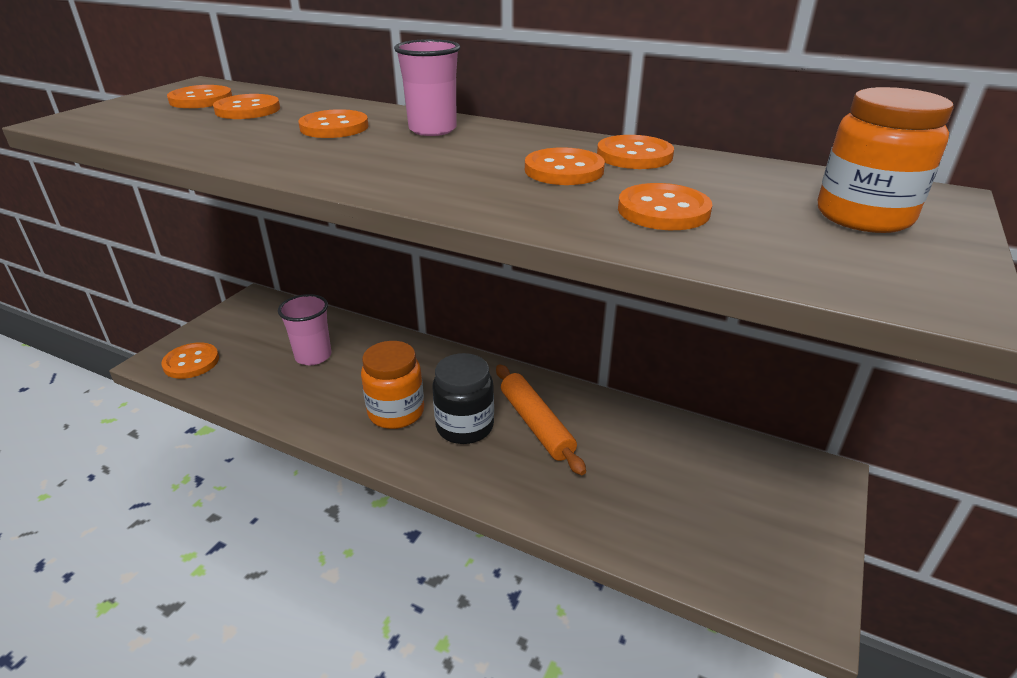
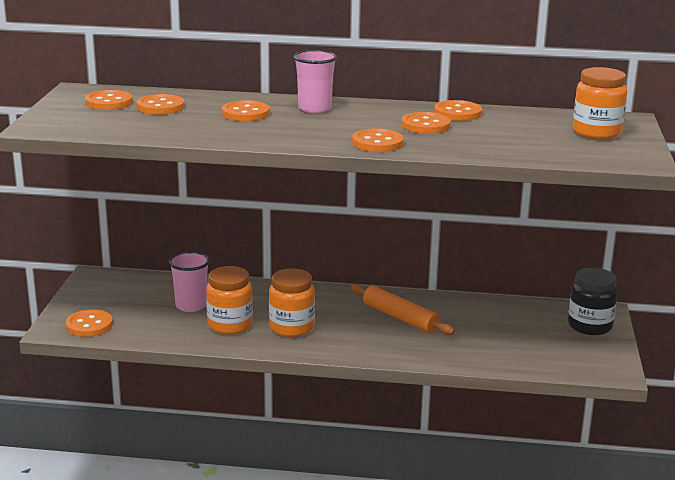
camera: 20 degrees left, 10 degrees down
black jar [432,353,494,444] -> black jar moved to [568,267,618,335]
orange button [618,183,712,230] -> orange button moved to [352,128,404,152]
none -> orange jar [206,266,253,334]

